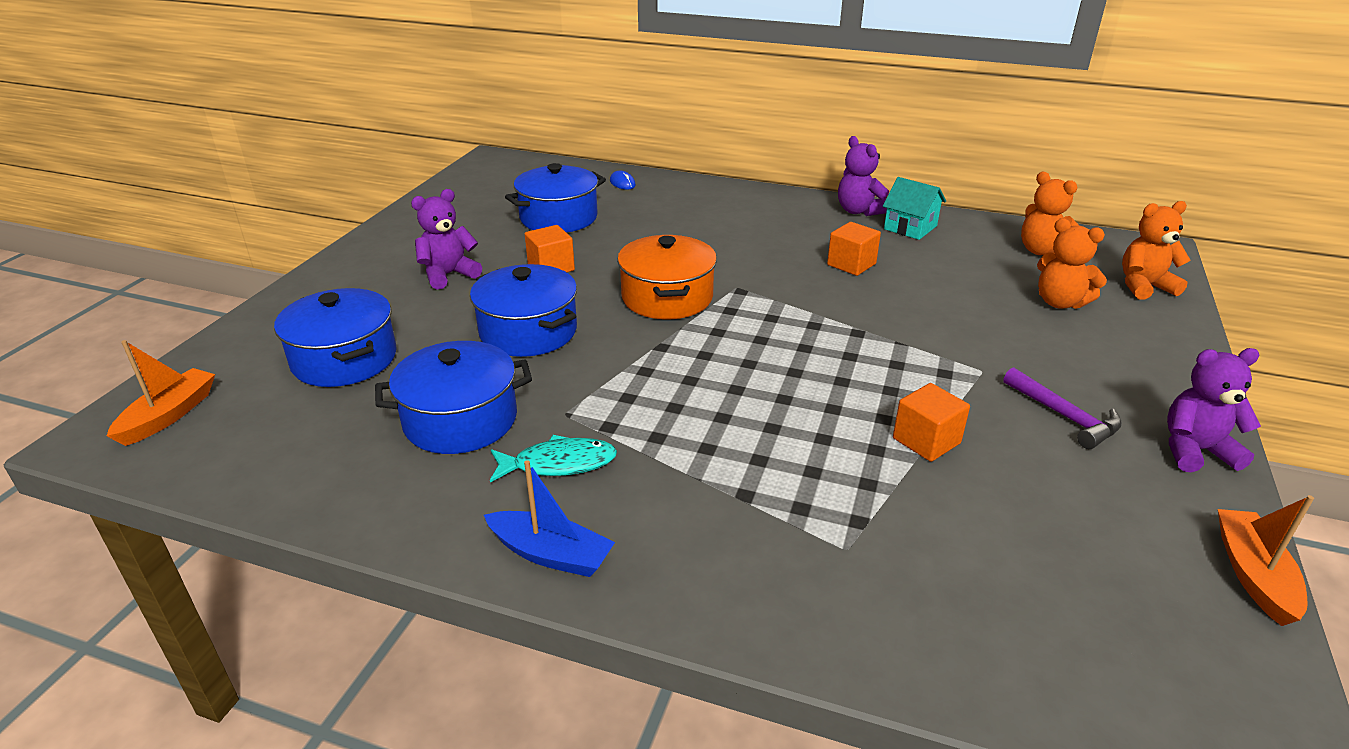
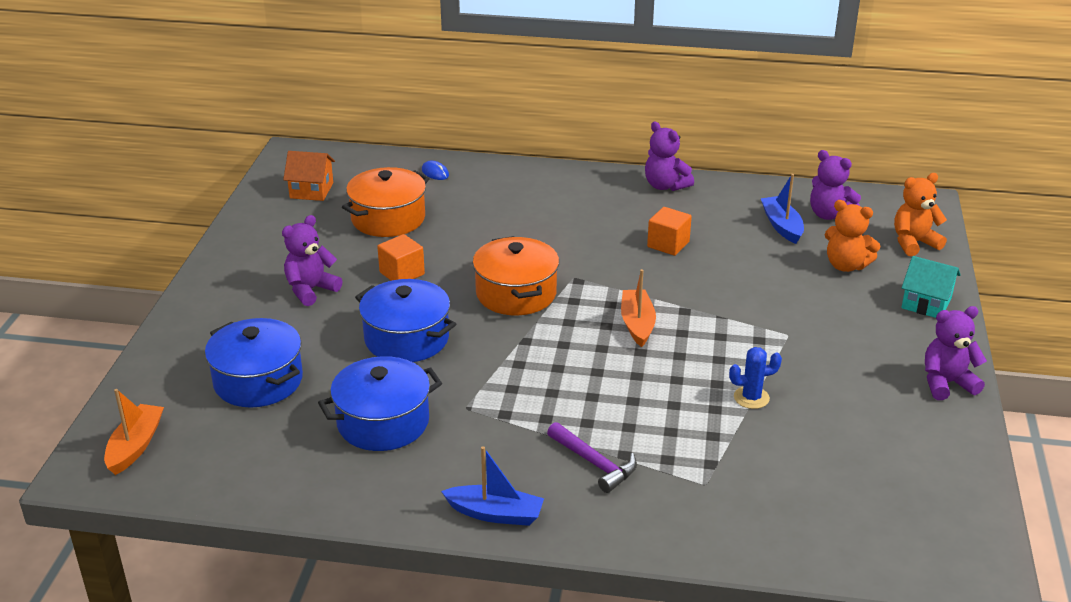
camera: 10 degrees left, 0 degrees up
turquoise fish [490,435,617,483] -> none
blue pot [505,163,606,233] -> orange pot [342,167,430,237]
turquoise house [883,177,946,240] -> turquoise house moved to [901,256,961,318]
orange cube [893,383,970,462] -> blue cactus [729,347,782,409]
purple hammer [1003,367,1122,449] -> purple hammer moved to [547,422,637,493]
orange teddy bear [1021,172,1079,255] -> purple teddy bear [810,150,861,220]
orange boat [1218,495,1314,626] -> orange boat moved to [621,269,656,347]
none -> orange house [283,151,335,201]
none -> blue boat [761,174,804,244]

